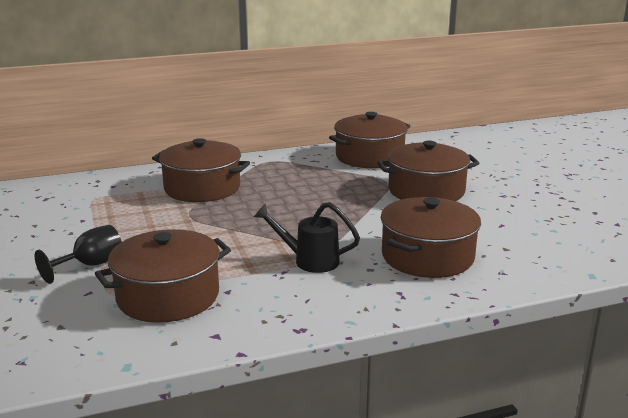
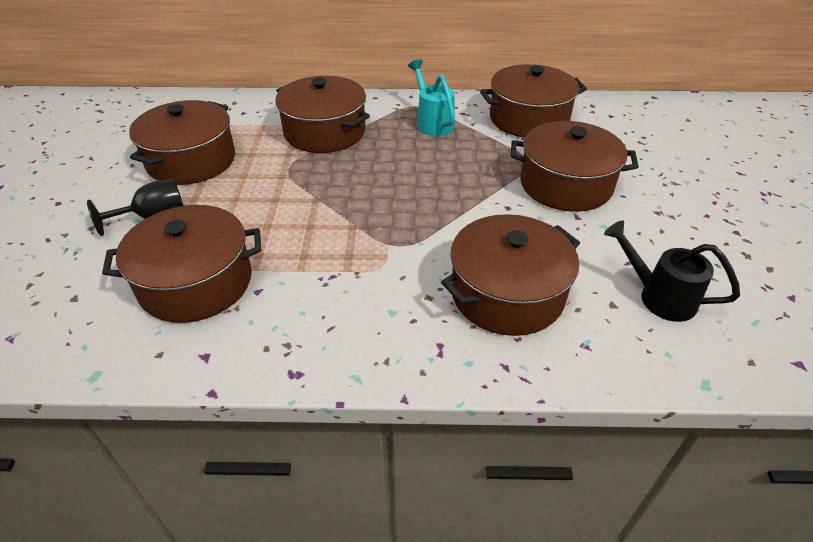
camera: 20 degrees right, 20 degrees up
black watering can [254,202,360,273] -> black watering can moved to [604,220,740,322]
none -> brown pot [129,100,235,185]
none -> turquoise watering can [408,59,455,136]

